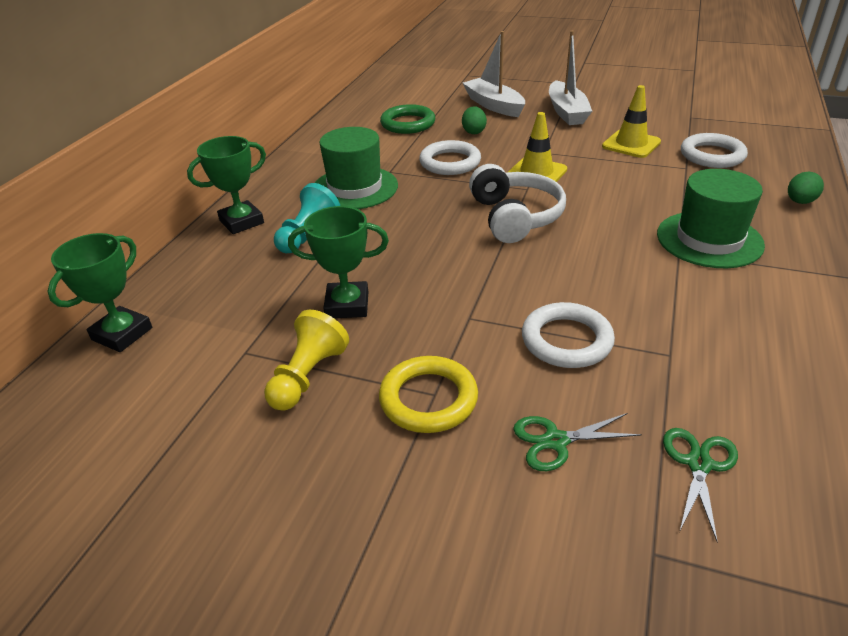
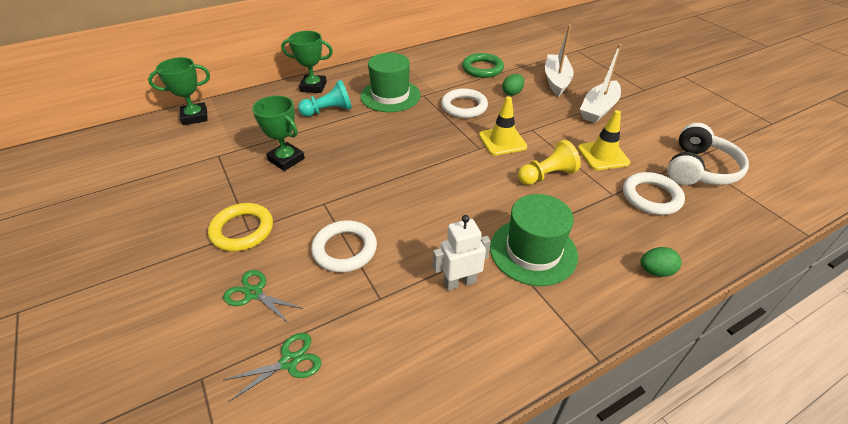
camera: 40 degrees right, 5 degrees up
yellow pawn [264,310,349,411] -> yellow pawn moved to [518,140,581,185]
white headphones [469,164,566,243] -> white headphones moved to [667,123,749,185]
none -> white robot [433,215,491,291]

